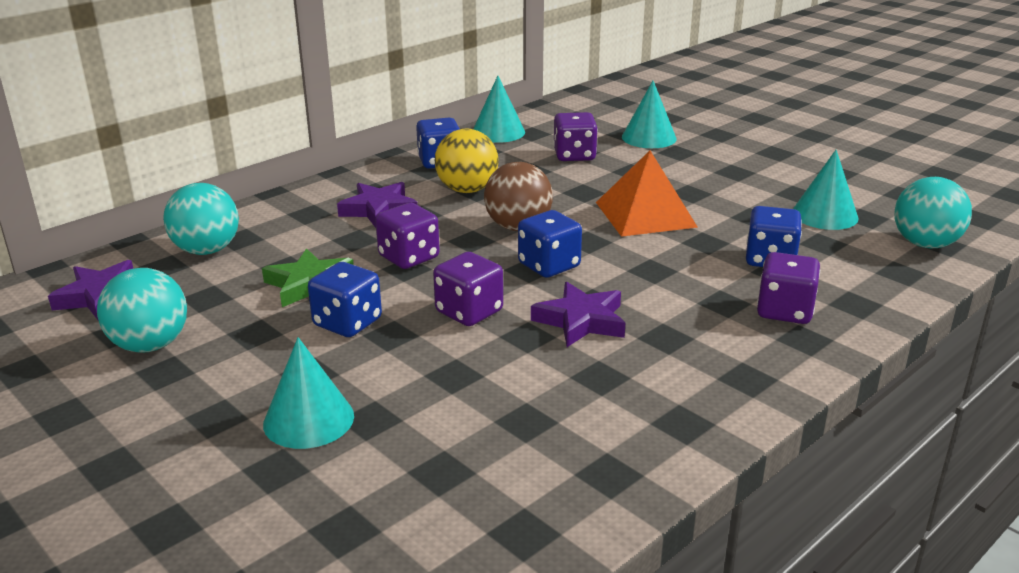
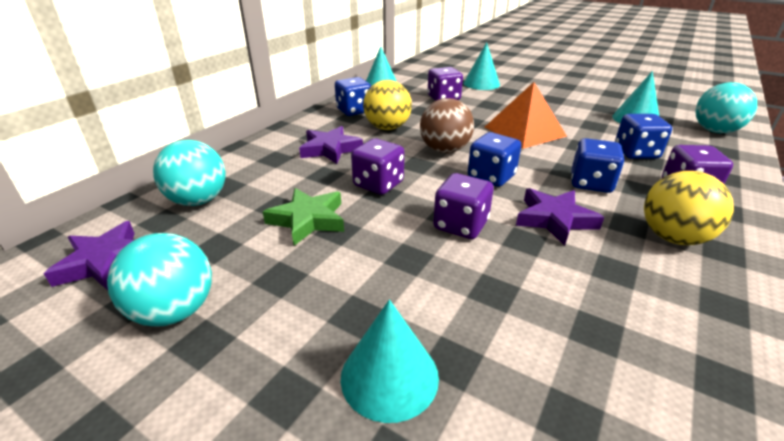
camera: 15 degrees left, 5 degrees up
blue dice [308,262,382,337] -> blue dice moved to [571,138,624,193]
none -> yellow ball [644,171,734,245]

